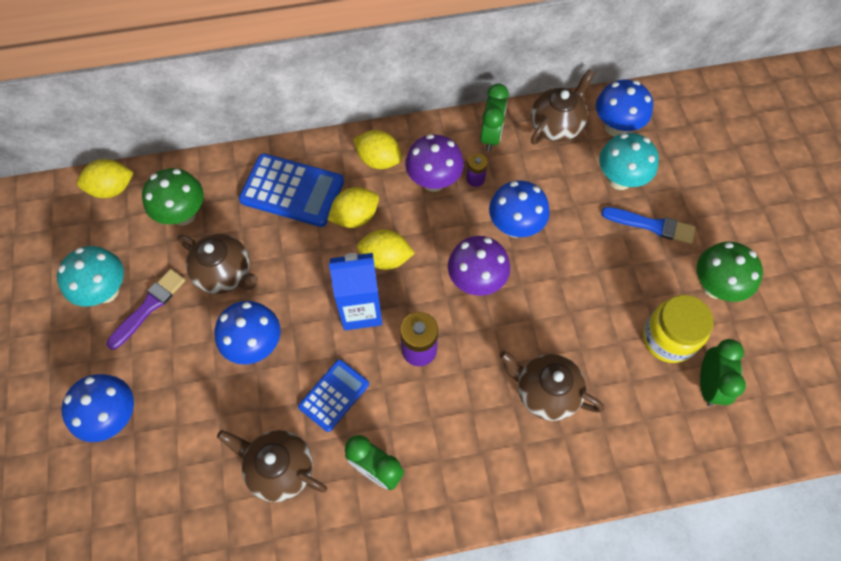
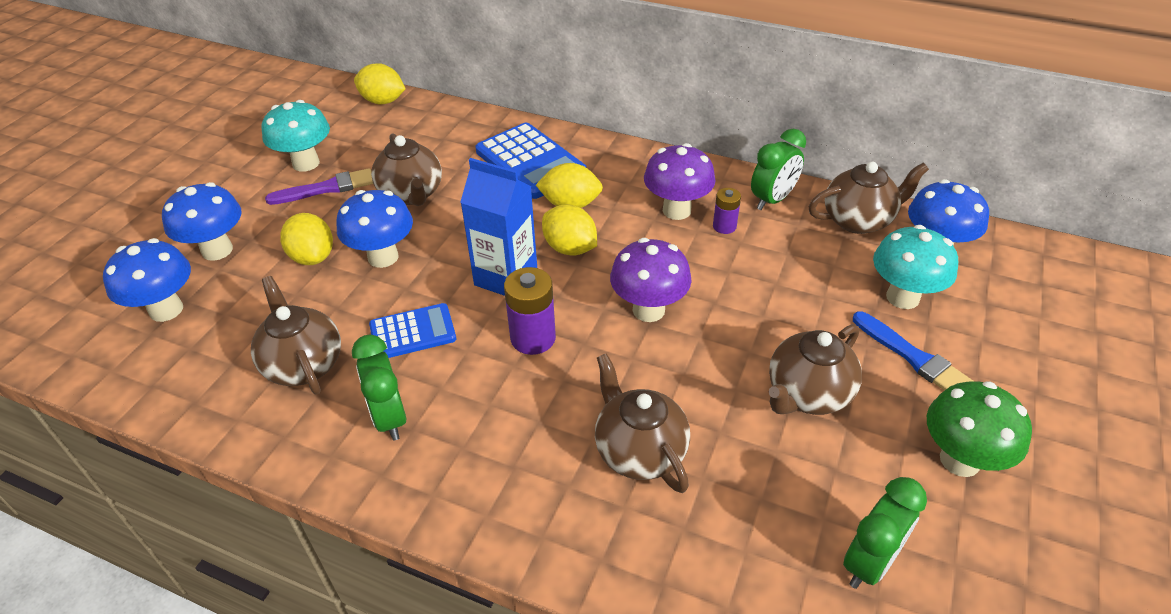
camera: 35 degrees right, 20 degrees down
green mushroom [142,168,204,225] -> none
yellow lemon [354,130,402,169] -> yellow lemon moved to [280,213,333,265]
blue mushroom [489,180,550,238] -> blue mushroom moved to [103,238,191,322]
yellow jar [643,295,714,363] -> none
none -> brown teapot [769,324,862,415]

